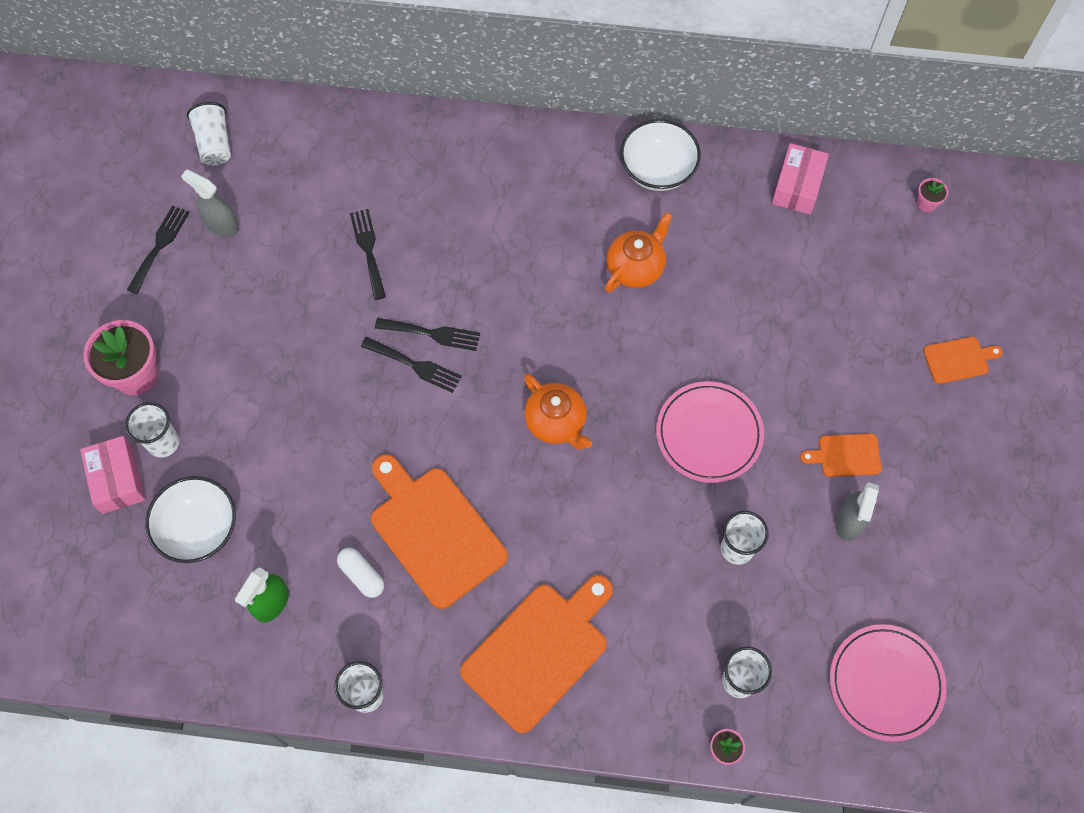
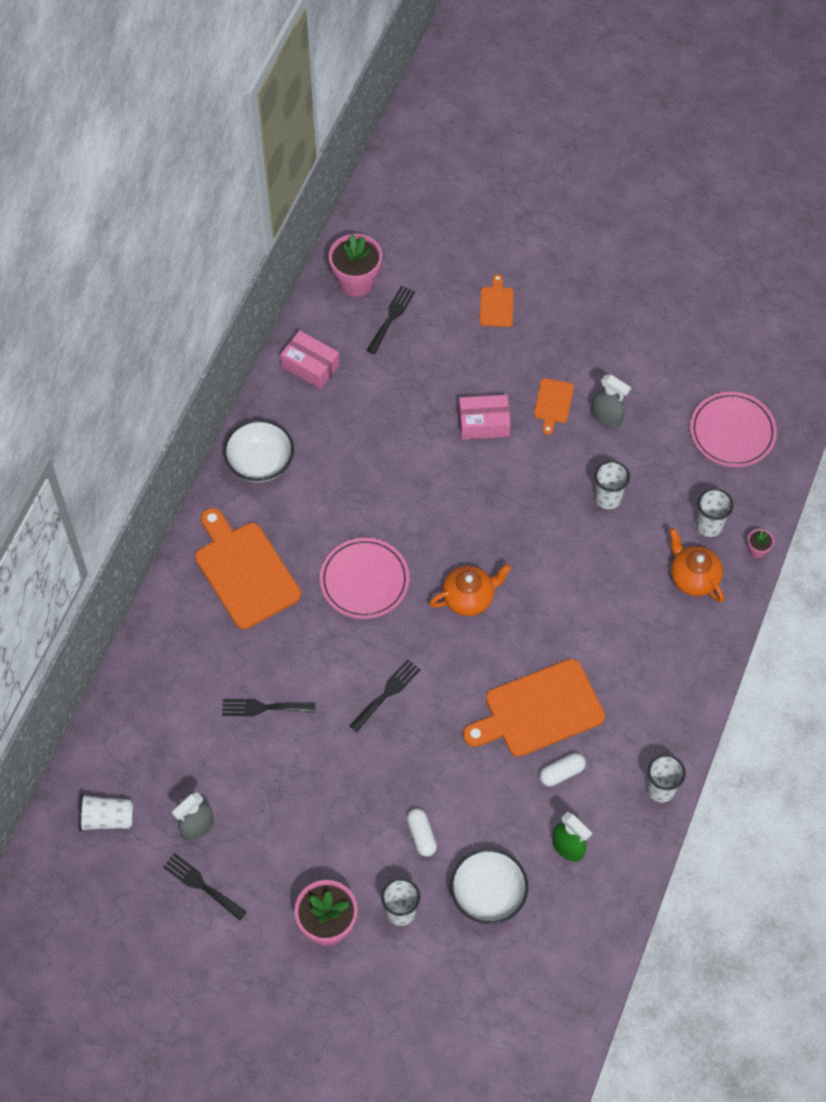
camera: 75 degrees left, 5 degrees down
pink box [80,436,145,514] -> pink box moved to [459,395,511,440]
black fork [375,318,480,351] -> black fork moved to [366,286,415,354]
orange cutting board [460,575,613,733] -> orange cutting board moved to [195,508,301,629]
orange teapot [605,212,673,292] -> orange teapot moved to [669,528,724,603]
pink plate [656,381,764,483] -> pink plate moved to [320,538,409,619]
pink flower pot [917,178,948,212] -> pink flower pot [329,234,382,297], size x2.18
none -> white capsule [407,808,437,857]

